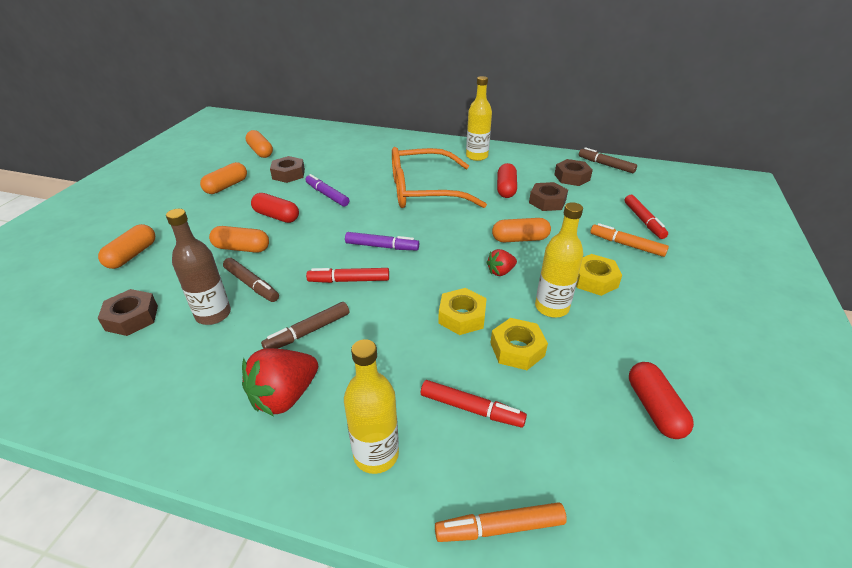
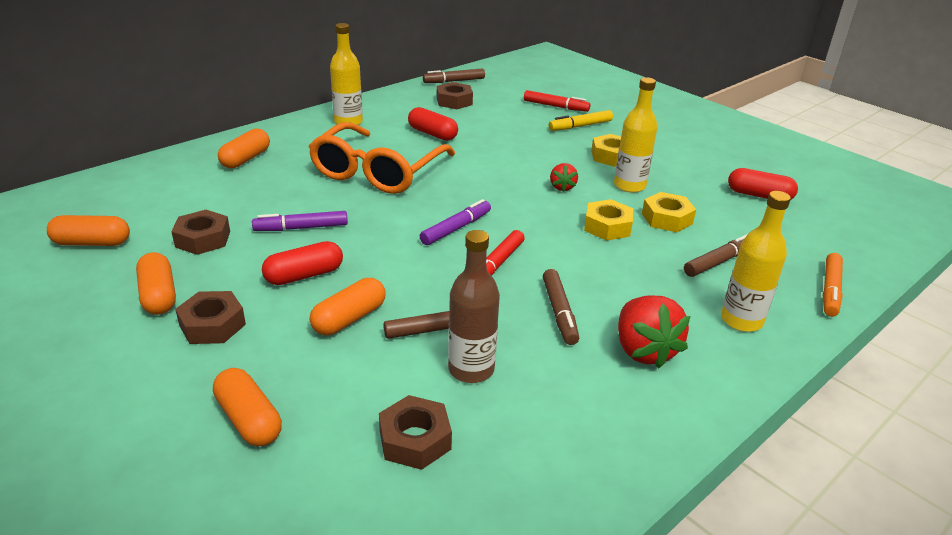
camera: 60 degrees left, 5 degrees down
red marker [421,380,527,428] -> brown marker [684,234,748,277]
orange capsule [492,218,551,242] -> orange capsule moved to [218,128,270,169]
brown nut [529,182,568,211] -> brown nut moved to [175,291,246,344]
orange marker [590,223,669,257] -> yellow marker [549,110,613,131]

